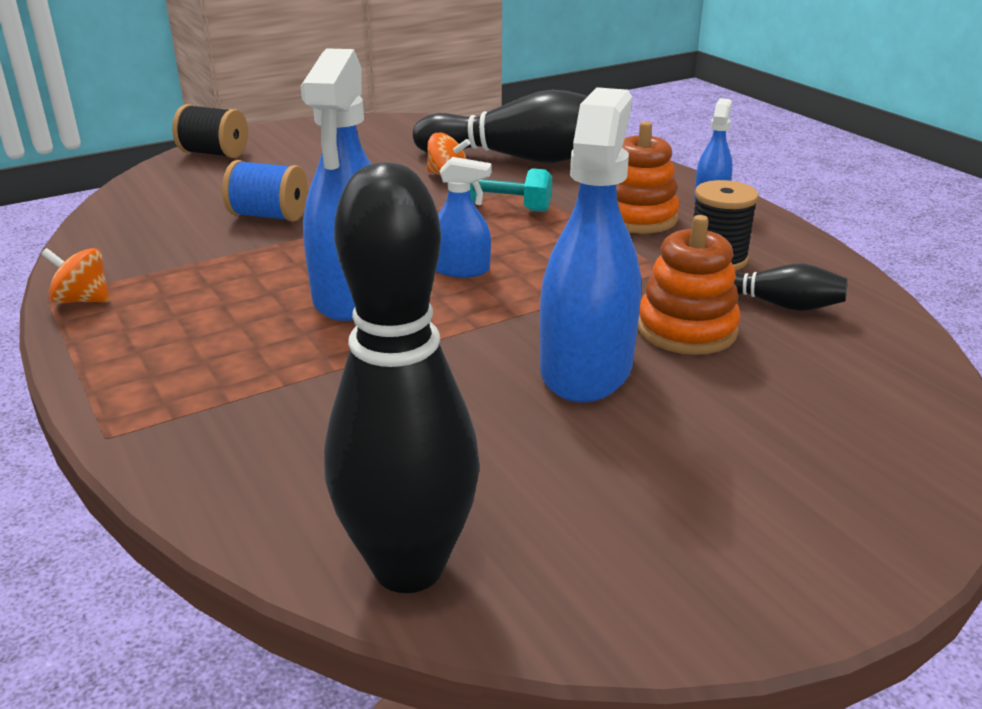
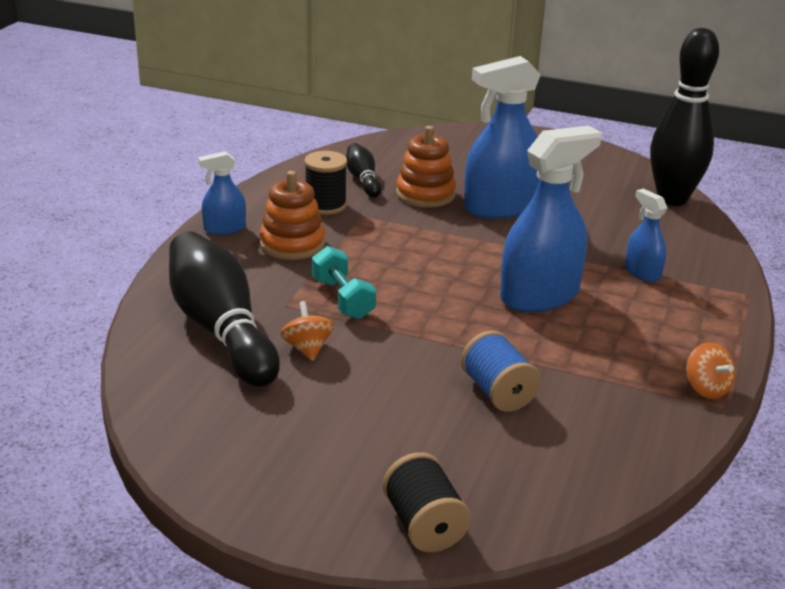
camera: 130 degrees left, 0 degrees up
blue spray bottle [436,157,491,278] -> blue spray bottle moved to [625,189,667,282]

